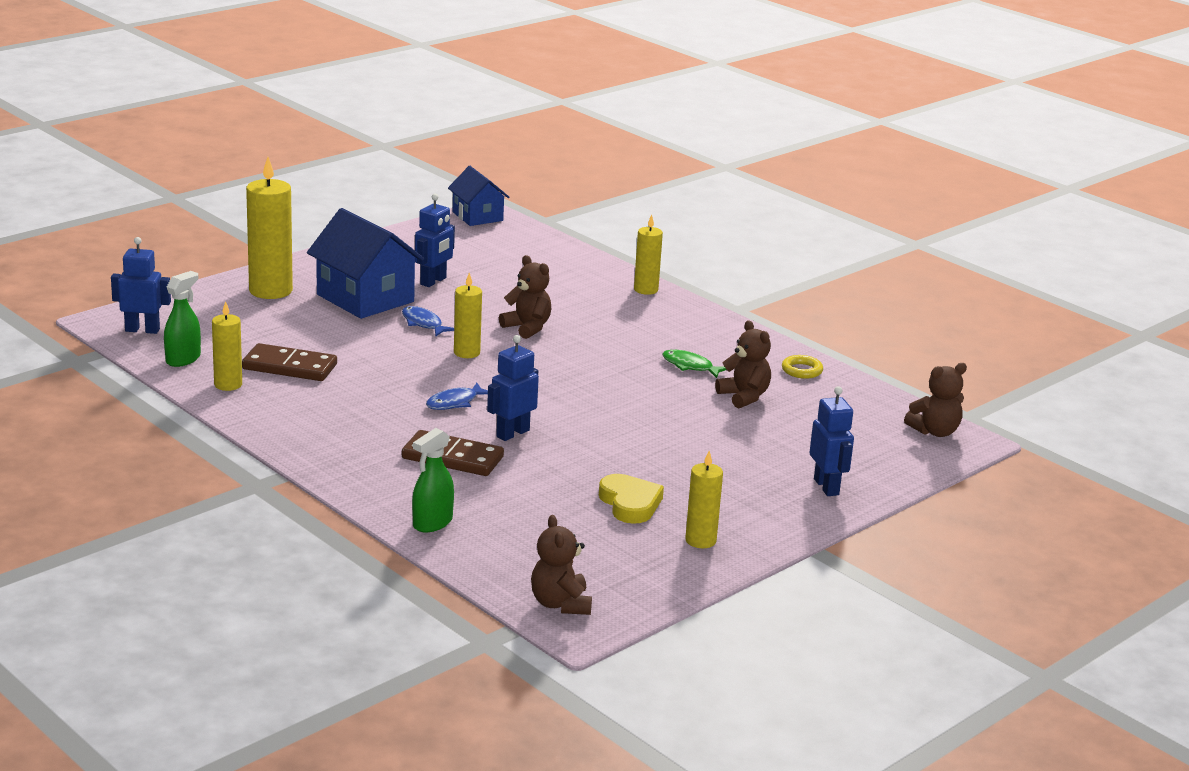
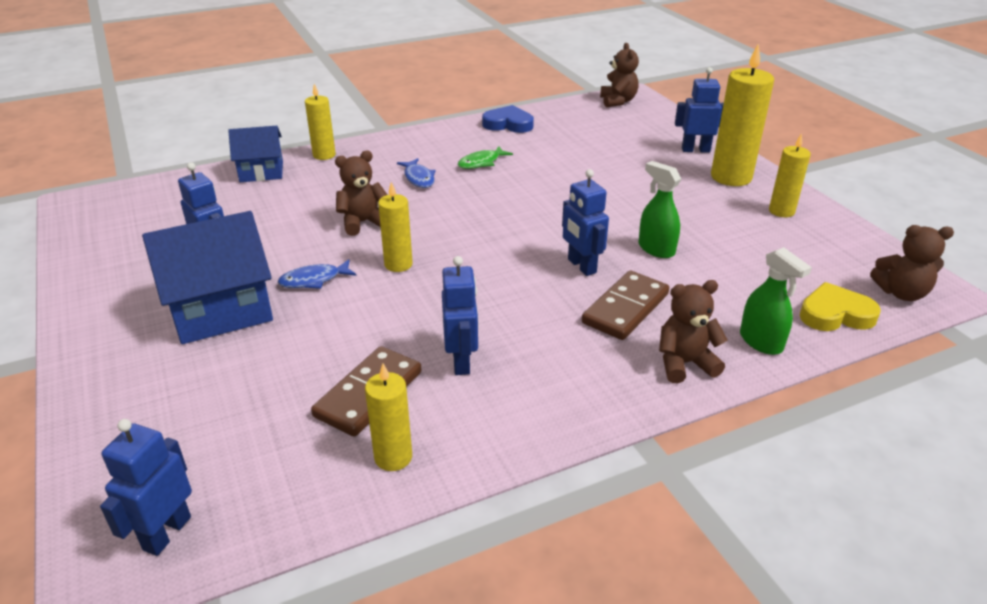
camera: 70 degrees left, 10 degrees up
green spray bottle [164,271,201,367] -> green spray bottle moved to [638,161,681,258]
yellow candle [246,157,293,299] -> yellow candle moved to [711,44,774,186]
blue fish [426,383,488,410] -> blue fish moved to [397,158,436,188]
blue house [448,166,509,226] -> blue house moved to [228,126,283,182]
yellow heart [599,474,664,524] -> yellow heart moved to [800,282,881,331]
brown teddy bear [715,320,771,408] -> brown teddy bear moved to [659,280,728,383]
yellow ring [782,355,823,379] -> blue heart [482,105,534,133]
none -> blue robot [442,256,478,375]

